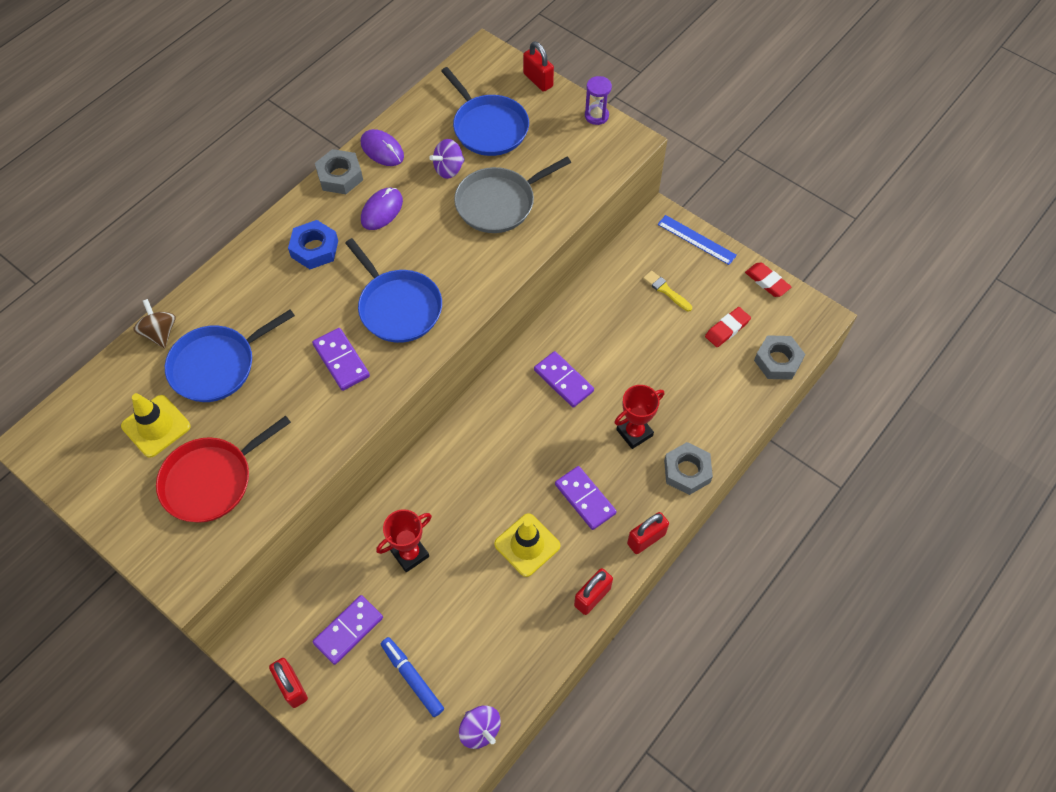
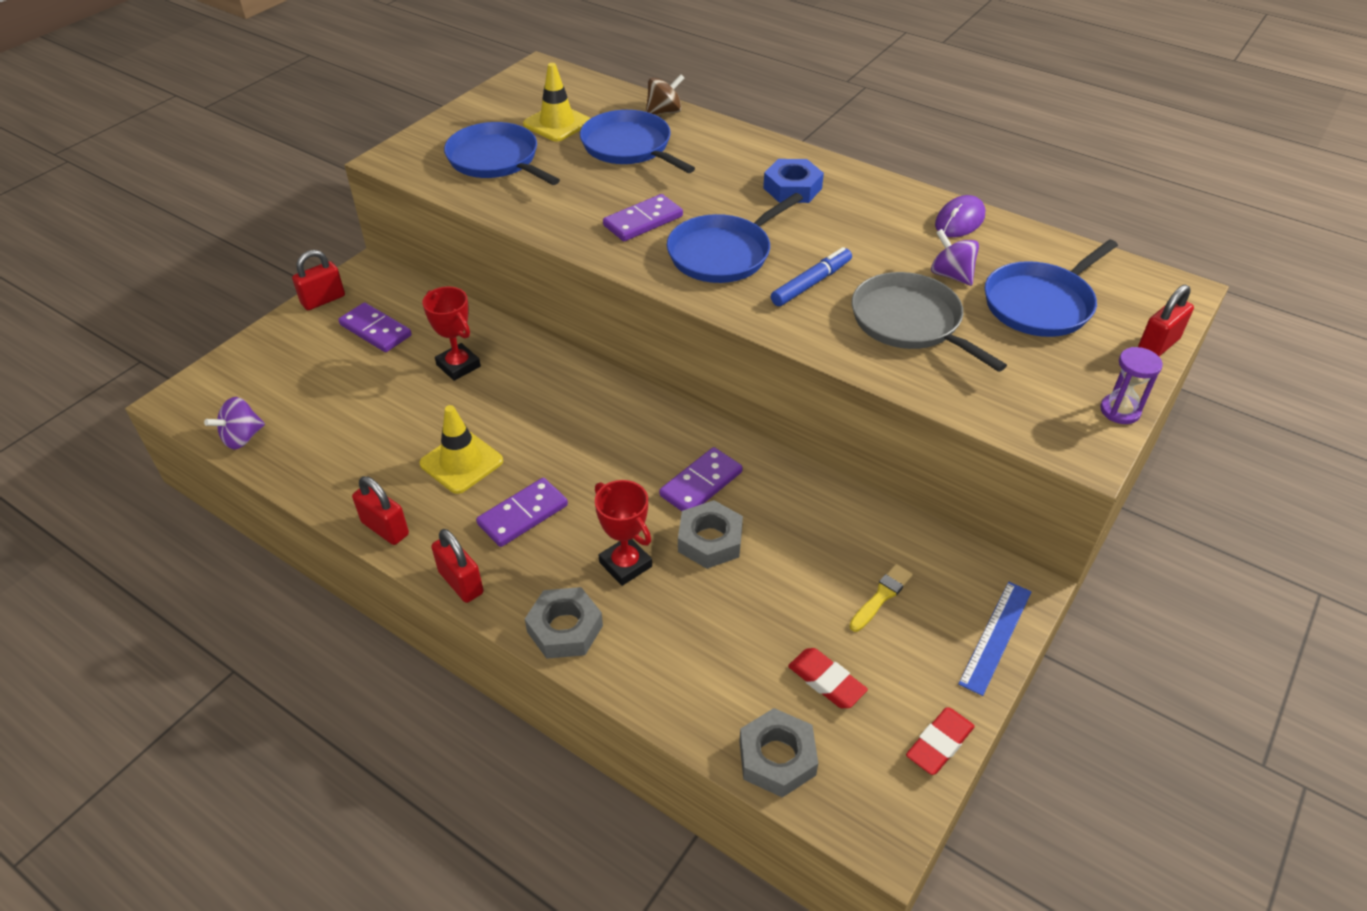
camera: 85 degrees right, 15 degrees down
red pan [156,416,291,523] -> blue pan [444,122,560,185]
grey nut [315,149,363,194] -> grey nut moved to [678,500,743,569]
purple mouse [361,188,403,230] -> none
blue marker [381,637,444,717] -> blue marker moved to [771,247,852,306]

